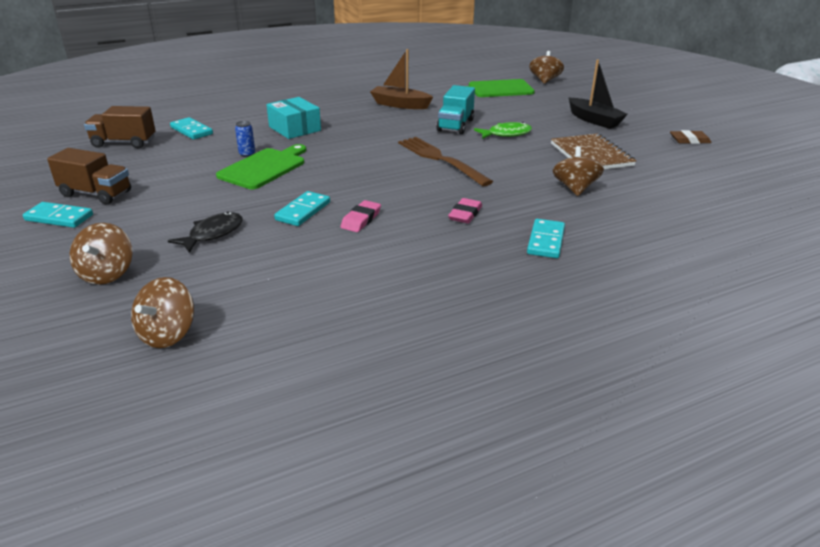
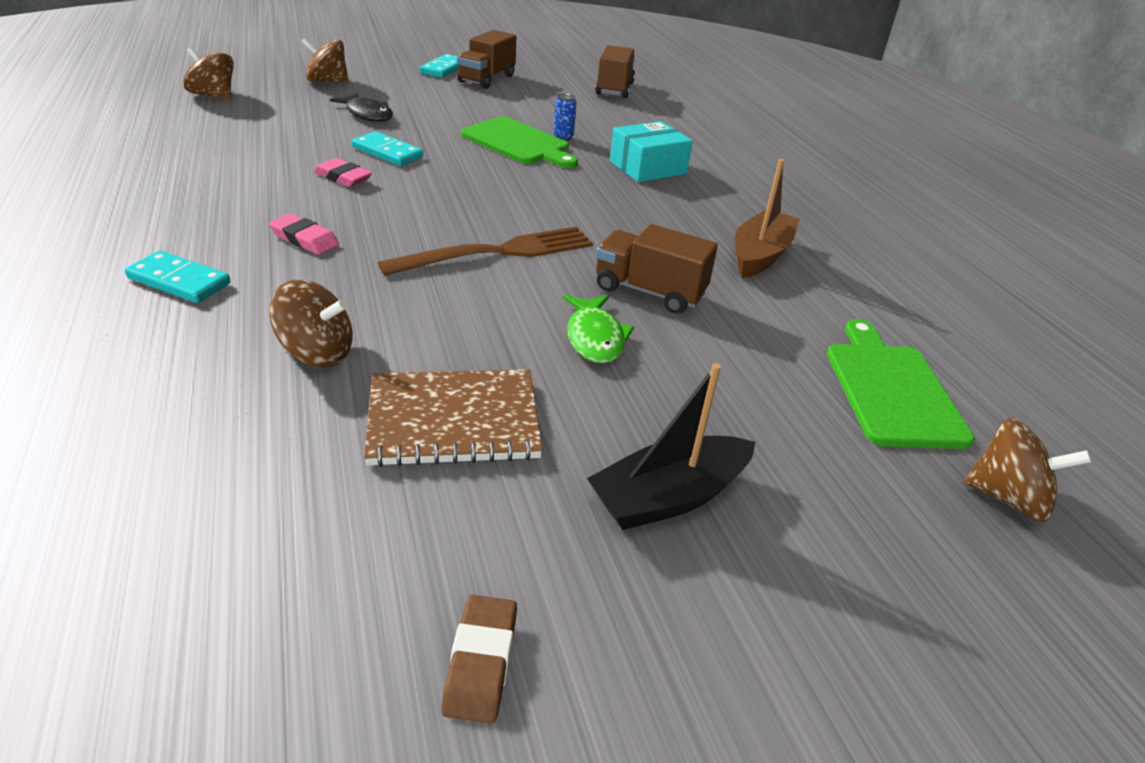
camera: 95 degrees right, 5 degrees up
turquoise domino [170,117,213,140] -> none
turquoise truck [436,85,475,134] -> brown truck [596,224,718,314]

